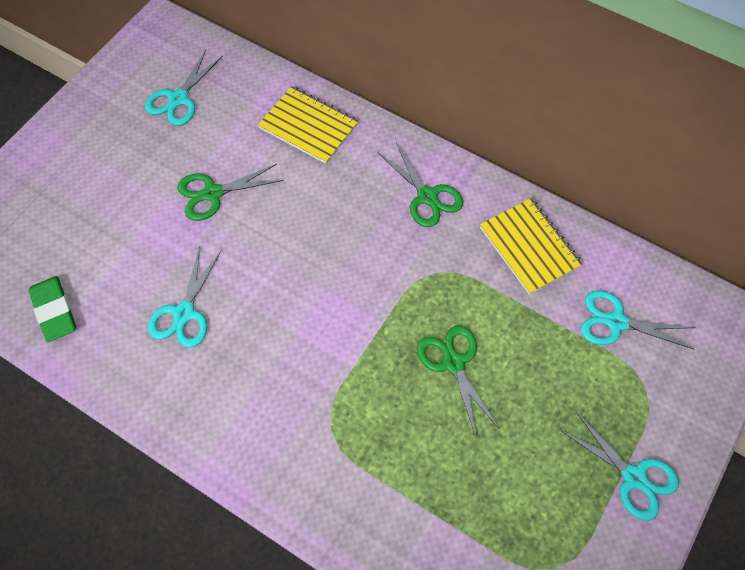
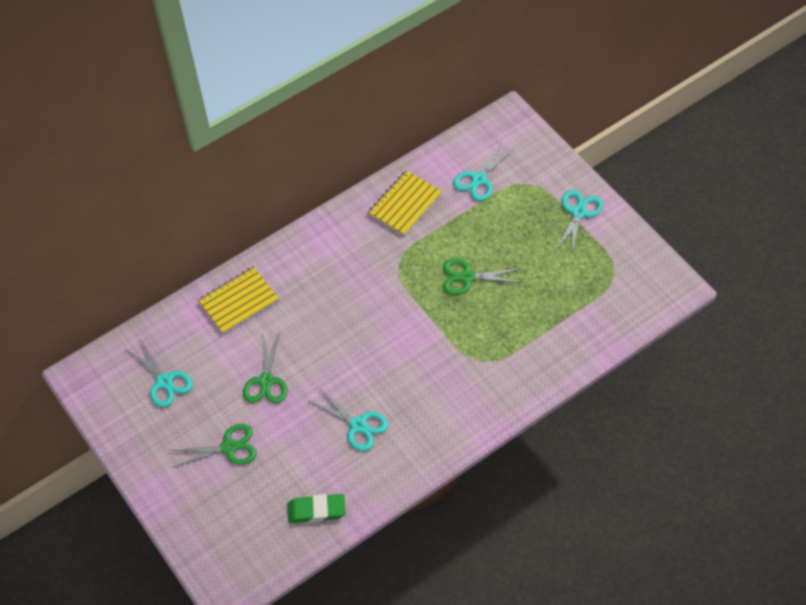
camera: 65 degrees left, 5 degrees down
green scissors [378,142,463,227] -> green scissors moved to [170,424,257,468]
yellow notebook [480,198,583,295] -> yellow notebook turned 45 degrees counterclockwise [368,170,442,236]
turquoise scissors [560,412,679,521] -> turquoise scissors turned 45 degrees counterclockwise [555,190,603,257]

